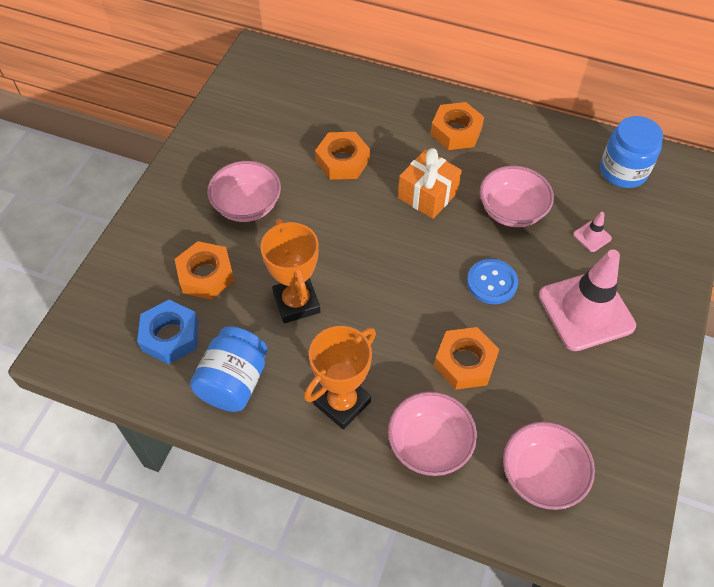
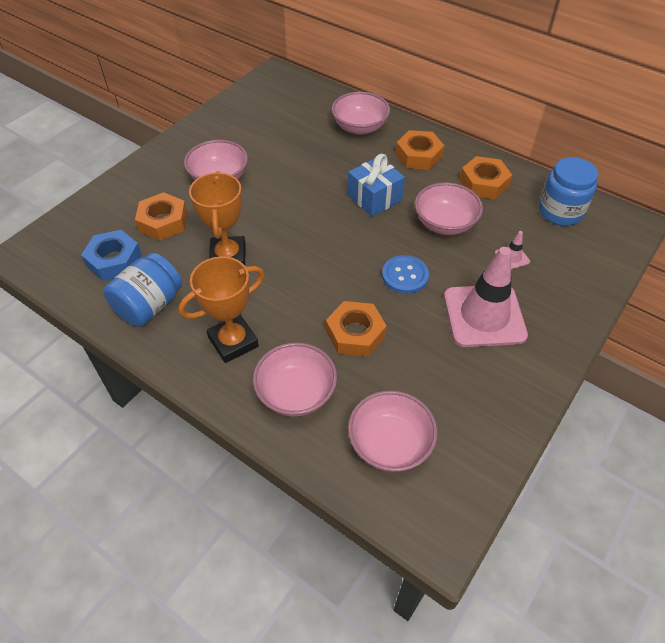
camera: 15 degrees right, 5 degrees down
orange nut [315,132,370,180] -> orange nut moved to [460,156,512,199]
orange gift [398,148,462,219] -> blue gift [348,154,405,217]
none -> pink bowl [332,92,390,135]

